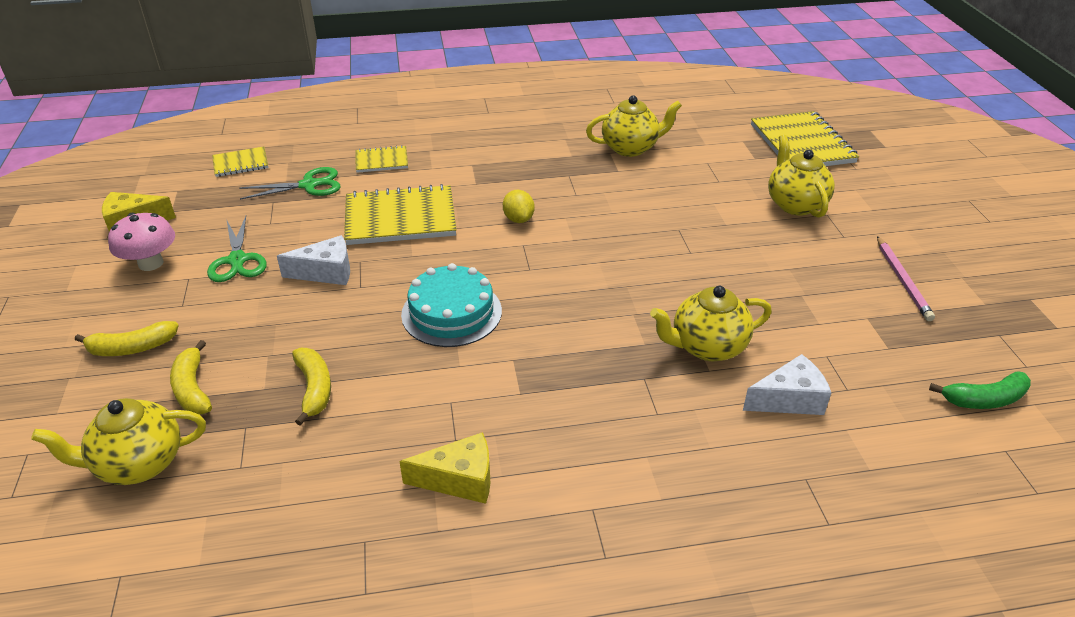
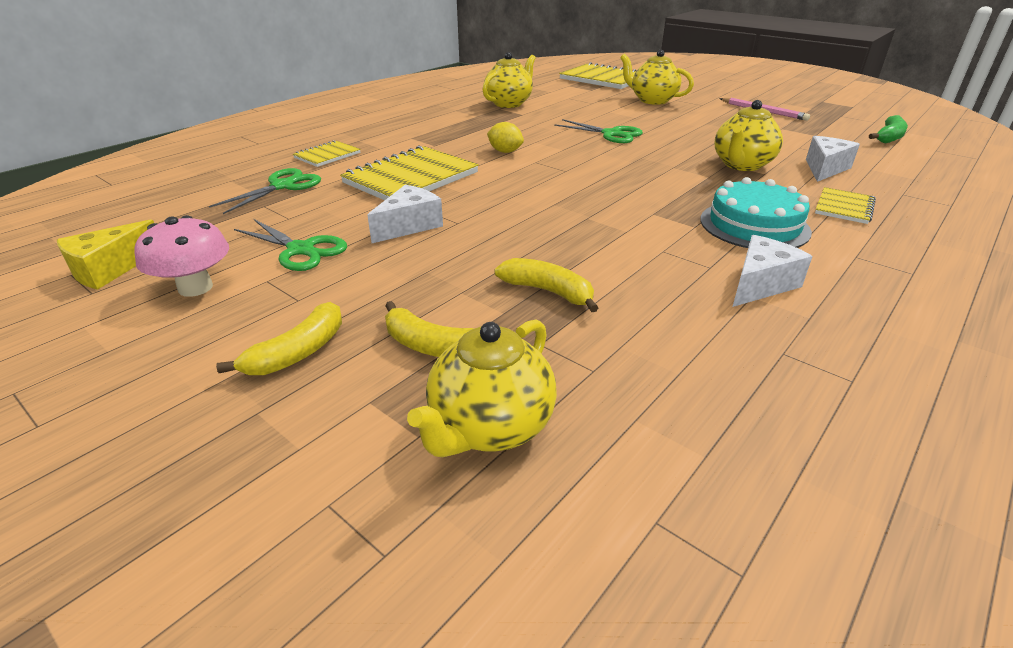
camera: 40 degrees left, 5 degrees down
yellow notebook [212,147,269,177] -> yellow notebook moved to [815,187,876,224]
yellow cheese [399,432,490,504] -> white cheese [733,235,813,307]
turquoise cake [401,263,502,347] -> turquoise cake moved to [700,177,812,248]
none -> green scissors [554,119,643,143]

